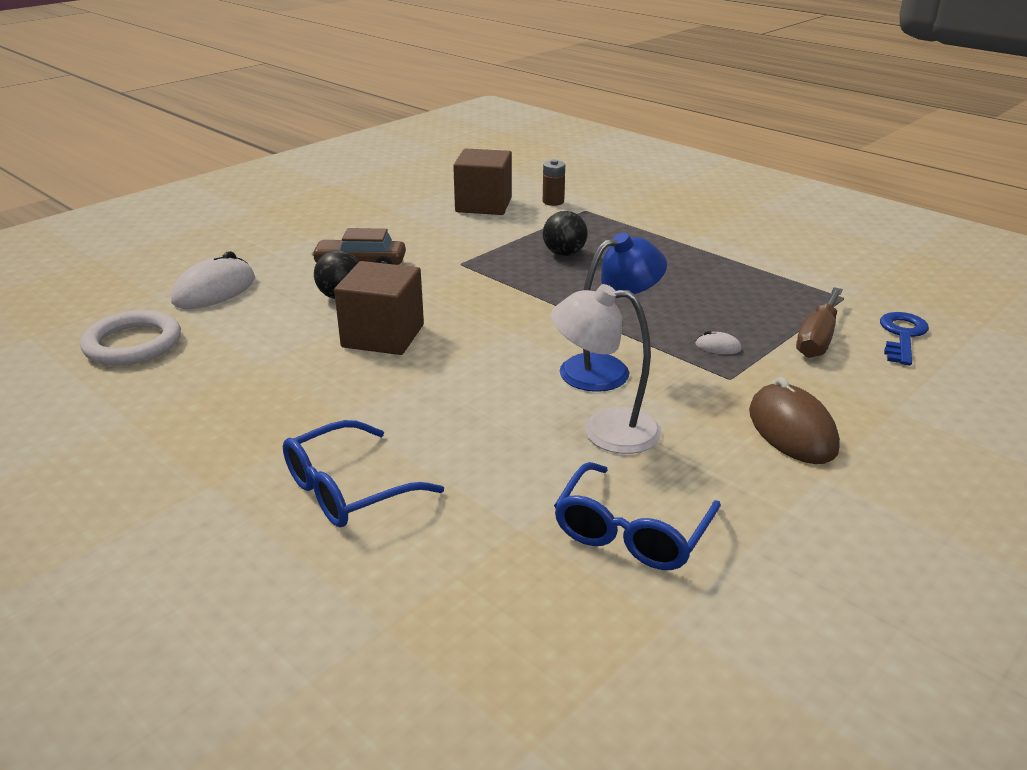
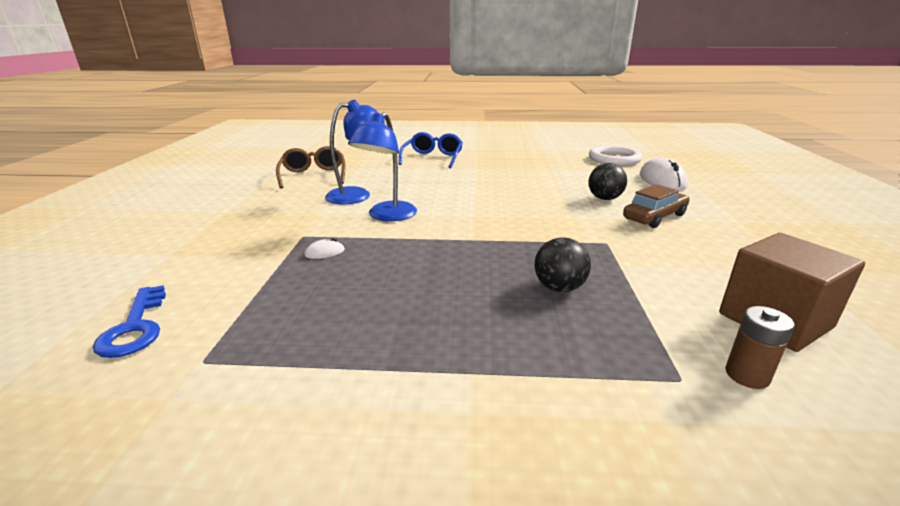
camera: 140 degrees right, 5 degrees down
brown cube [334,261,424,355] -> none
white lamp [551,284,662,454] -> blue lamp [325,100,380,205]
blue glasses [554,462,721,570] -> brown glasses [276,146,346,188]
brown mouse [749,377,840,464] -> none
brown screwdriver [796,287,843,358] -> none

